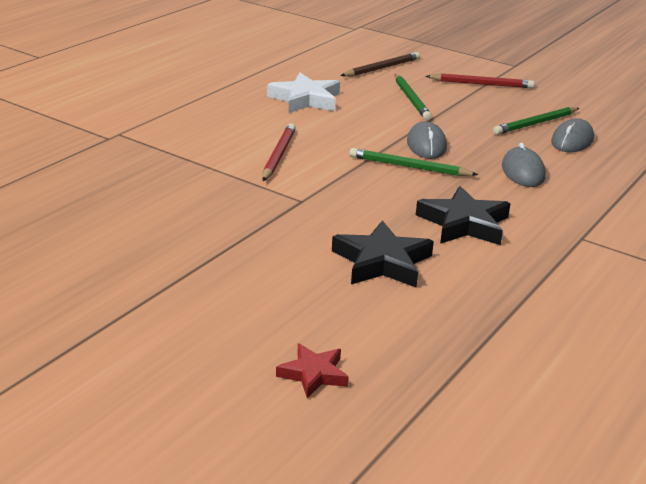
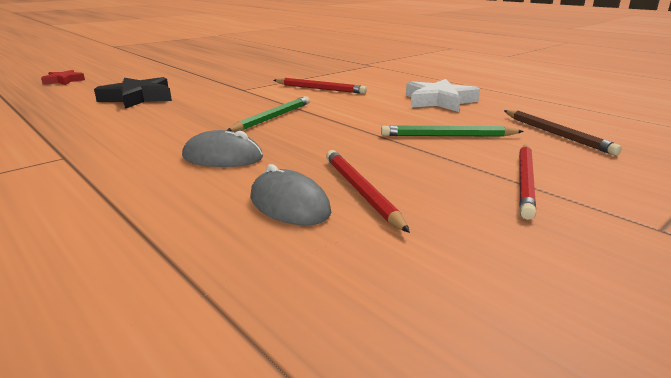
camera: 105 degrees right, 5 degrees down
grey mouse [407,121,447,159] -> none
black star [416,186,511,245] -> none
green pencil [493,107,579,135] -> red pencil [326,150,410,233]

